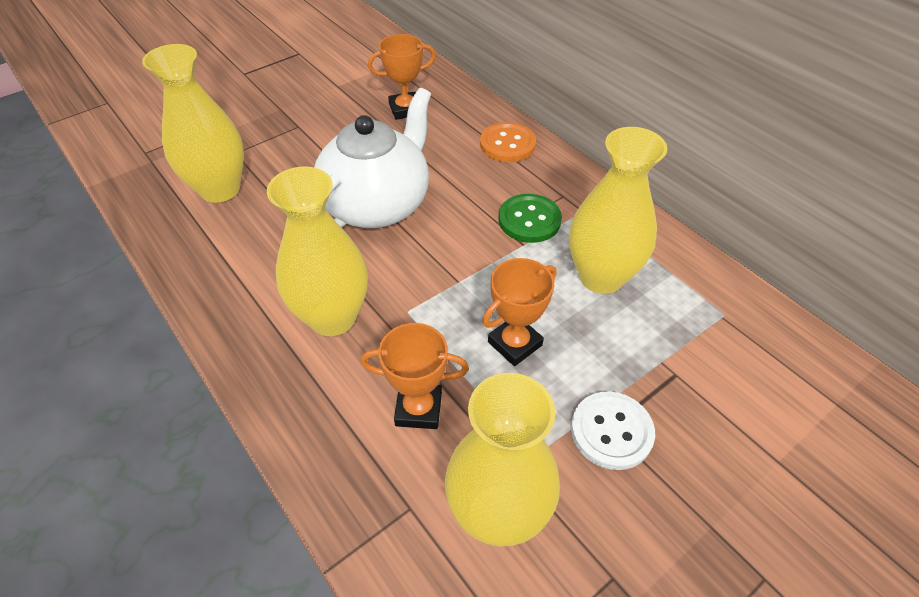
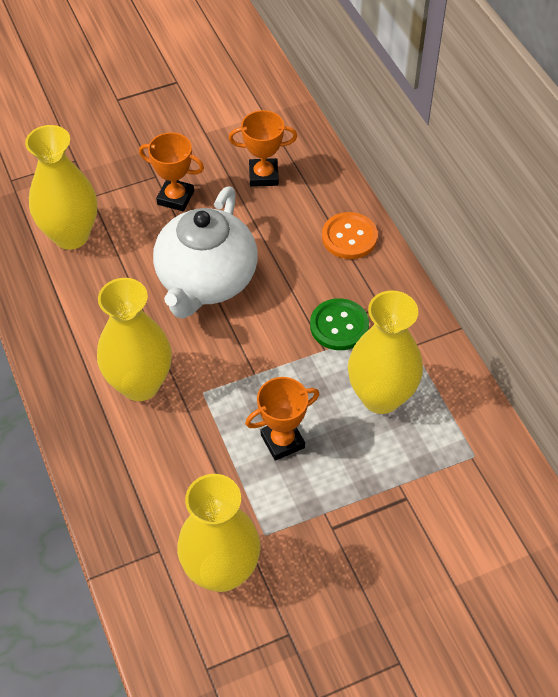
camera: 15 degrees right, 5 degrees up
white teapot [314,88,431,228] -> white teapot turned 150 degrees clockwise [153,186,258,319]
orange trophy [360,323,469,429] -> orange trophy moved to [139,132,204,211]
white button [571,392,655,470] -> none

